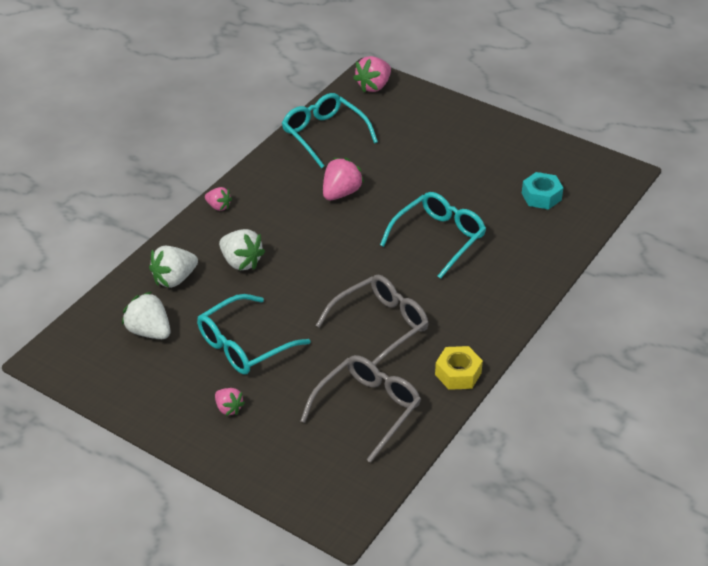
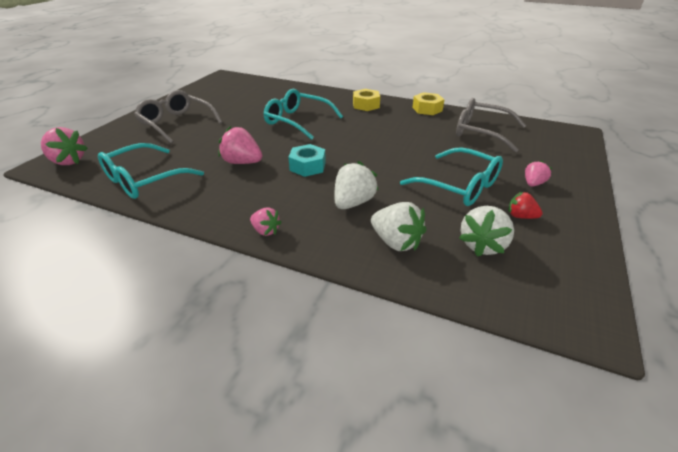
camera: 100 degrees left, 5 degrees down
pink strawberry [205,187,232,211] -> pink strawberry turned 105 degrees clockwise [250,208,282,236]
grey glasses [316,275,428,365] -> grey glasses moved to [134,90,222,144]
turquoise nut [522,172,563,210] -> turquoise nut moved to [288,144,326,177]
none -> yellow nut [353,89,380,111]
none -> red strawberry [508,192,542,219]

